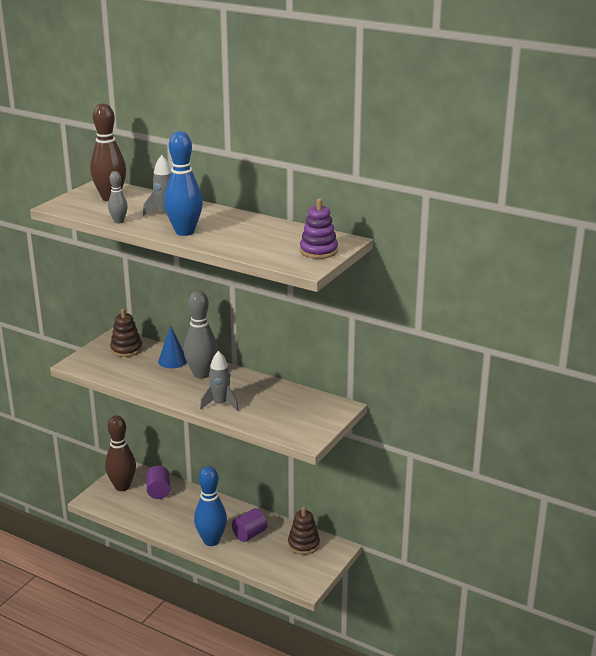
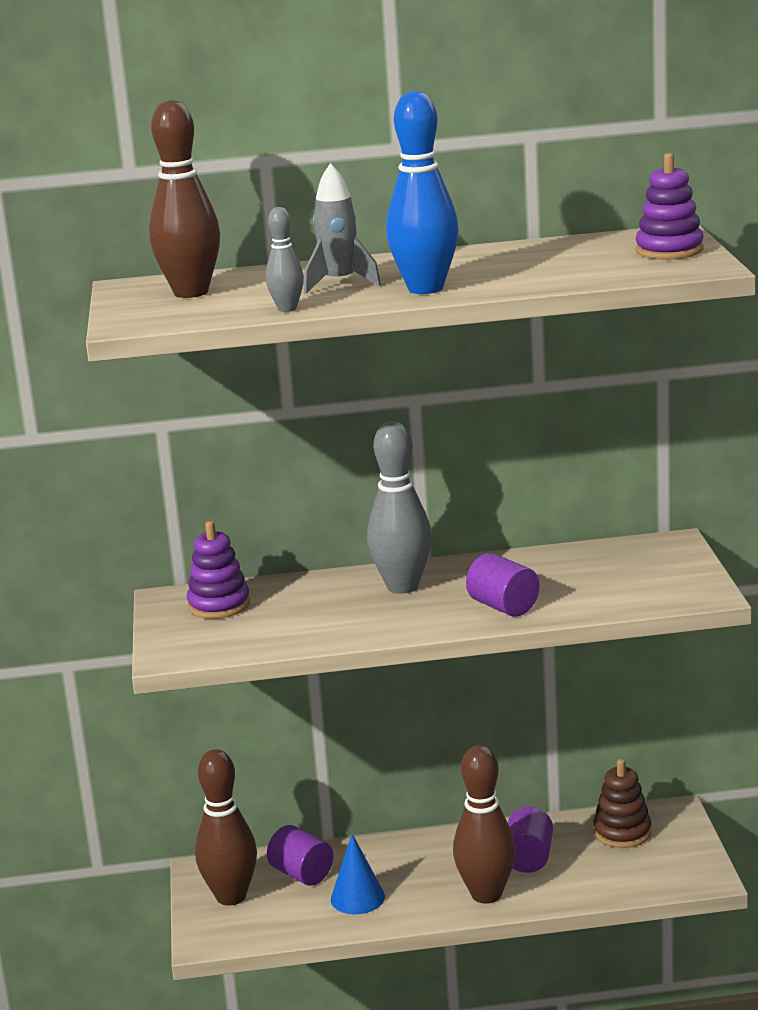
camera: 35 degrees left, 5 degrees down
brown stacking toy [110,308,142,357] -> purple stacking toy [187,521,250,619]
blue cone [158,325,187,368] -> blue cone moved to [331,834,385,914]
blue bowling pin [194,466,227,546] -> brown bowling pin [453,745,516,904]
grey rocket [200,351,239,411] -> purple cylinder [466,553,539,617]

